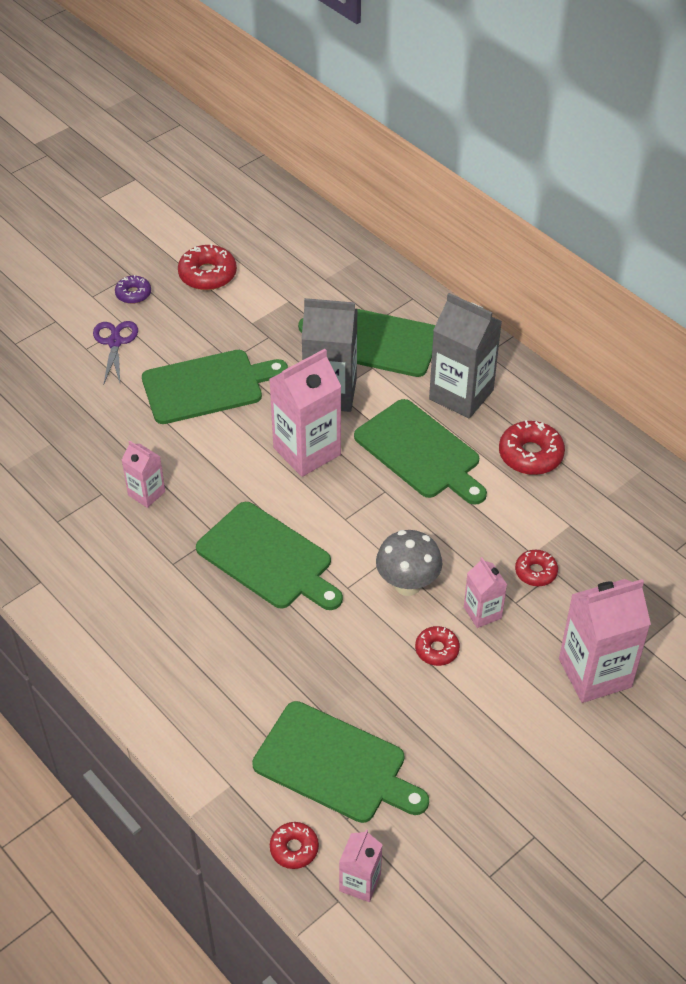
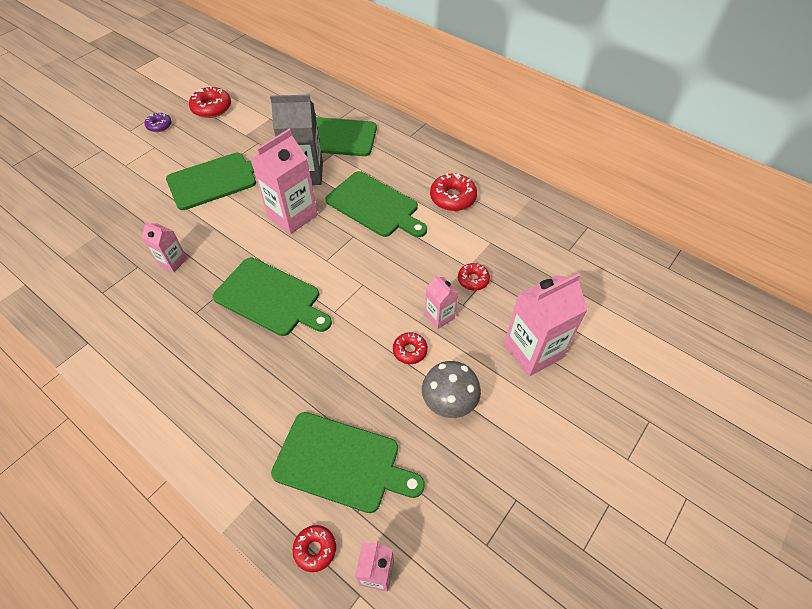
camera: 10 degrees left, 5 degrees up
purple scissors [93,321,138,385] -> none
grey mushroom [376,530,443,596] -> grey mushroom moved to [422,361,481,418]
grey carton [429,293,502,418] -> none

